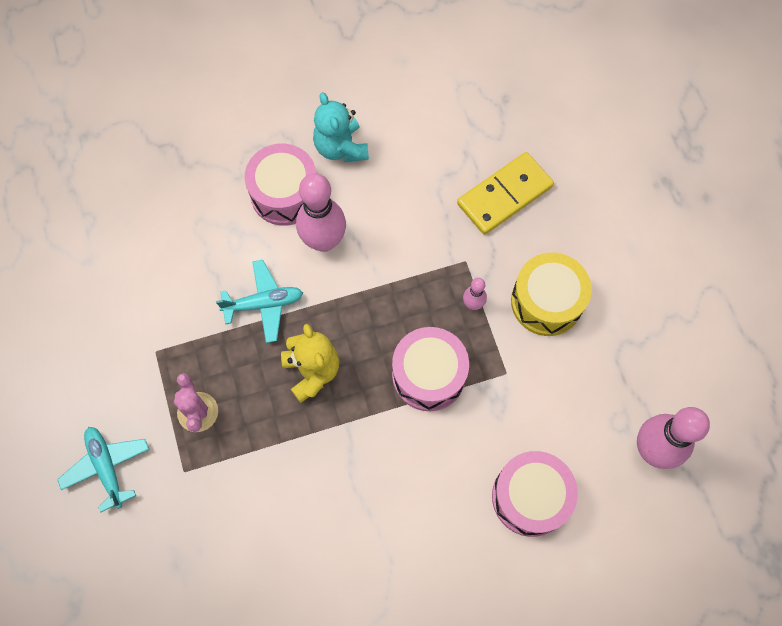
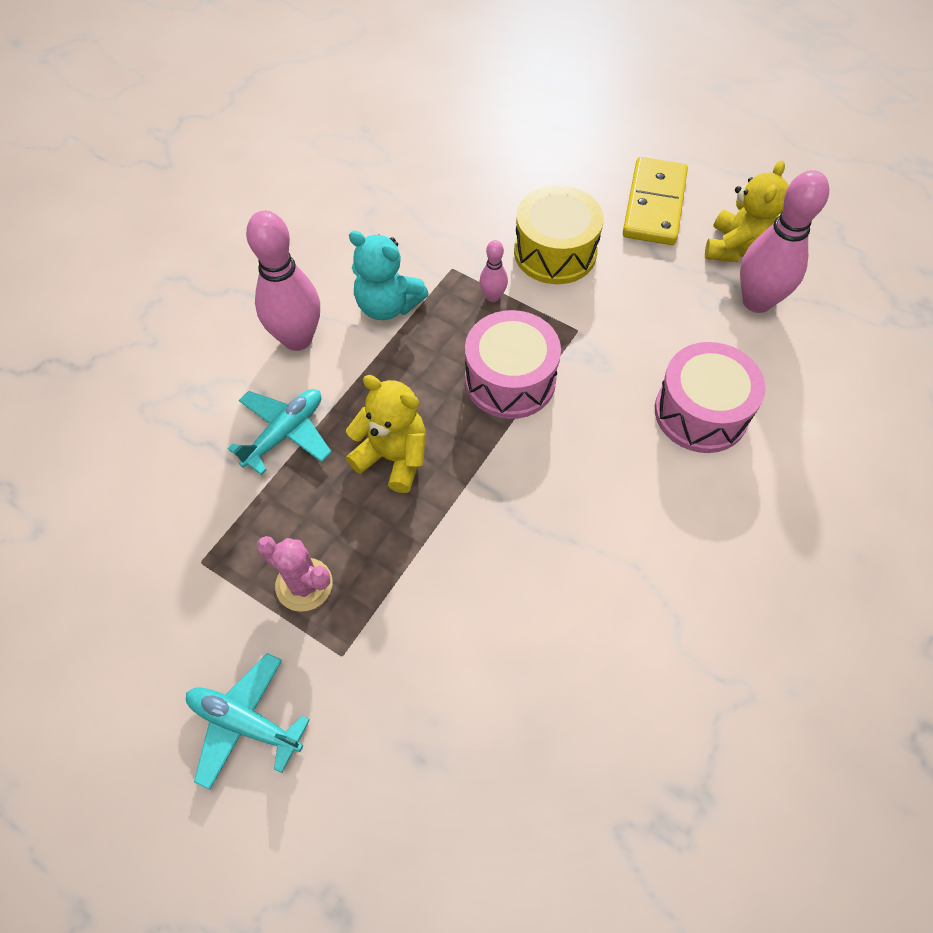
camera: 40 degrees left, 10 degrees down
pink drum [244,144,316,226] -> none
turquoise teddy bear [313,92,369,162] -> turquoise teddy bear moved to [349,231,429,320]
yellow domino [457,152,554,235] -> yellow domino moved to [623,157,688,245]
none -> yellow teddy bear [705,160,788,262]

